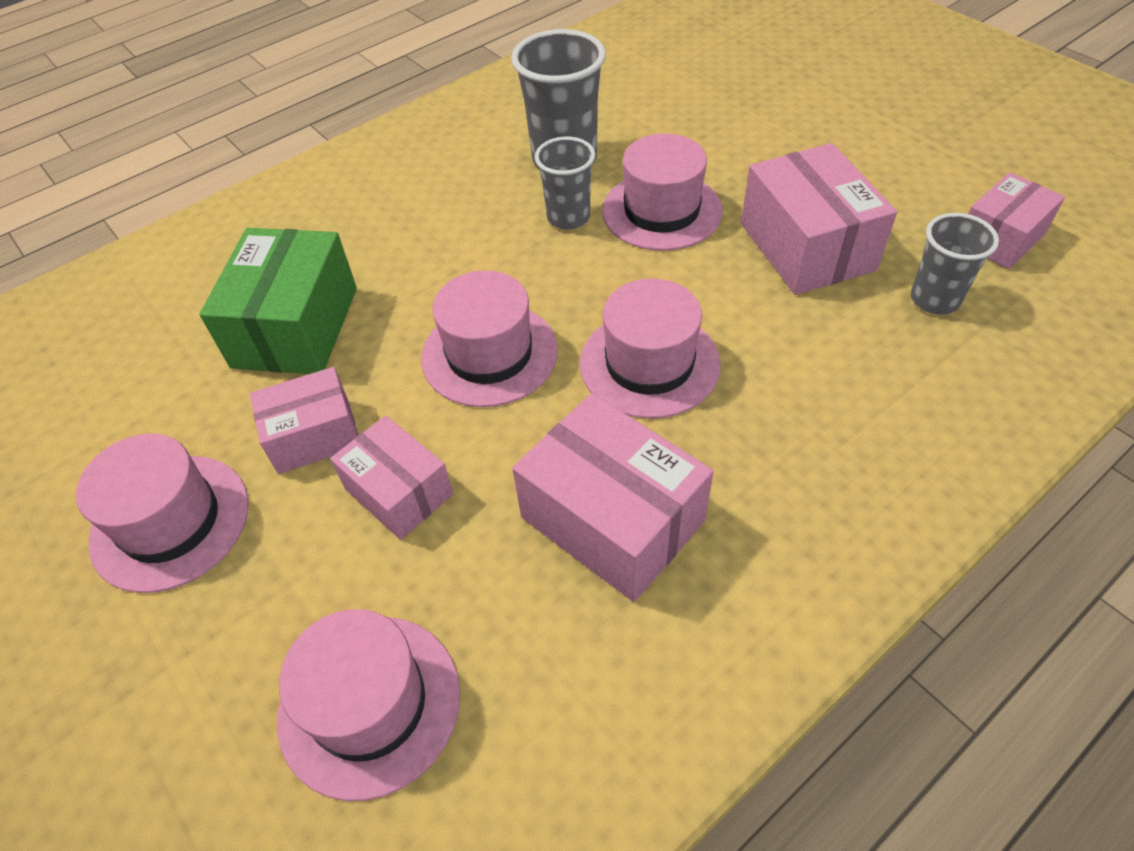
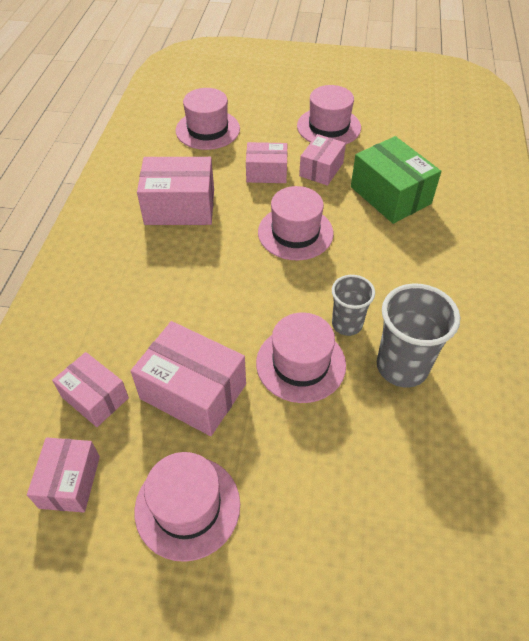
camera: 135 degrees right, 0 degrees up
pink hat [580,278,721,419] -> pink hat moved to [134,452,240,562]
grey cup [911,213,999,314] -> pink box [52,352,129,427]

